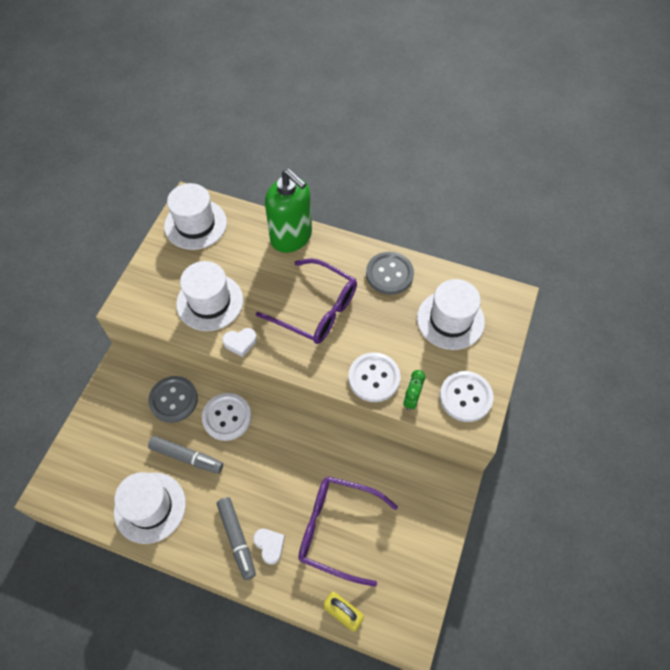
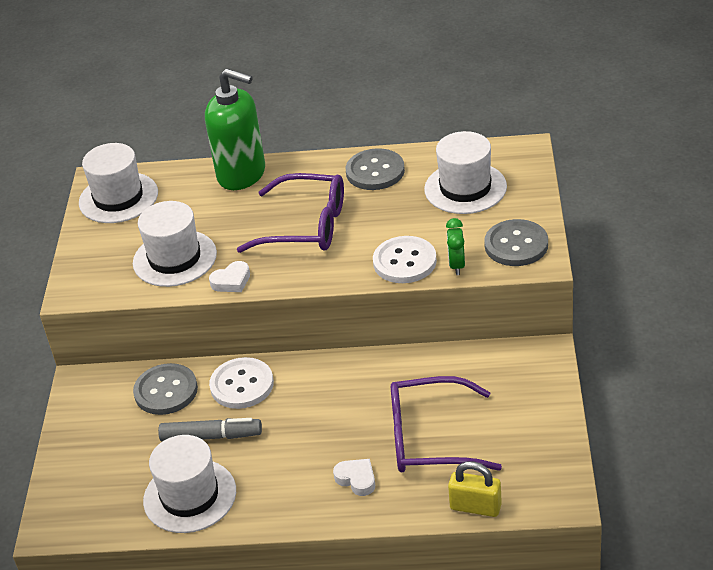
camera: 15 degrees left, 20 degrees down
grey marker [217,497,256,580] -> none
white button [440,371,494,422] -> grey button [484,219,548,266]

